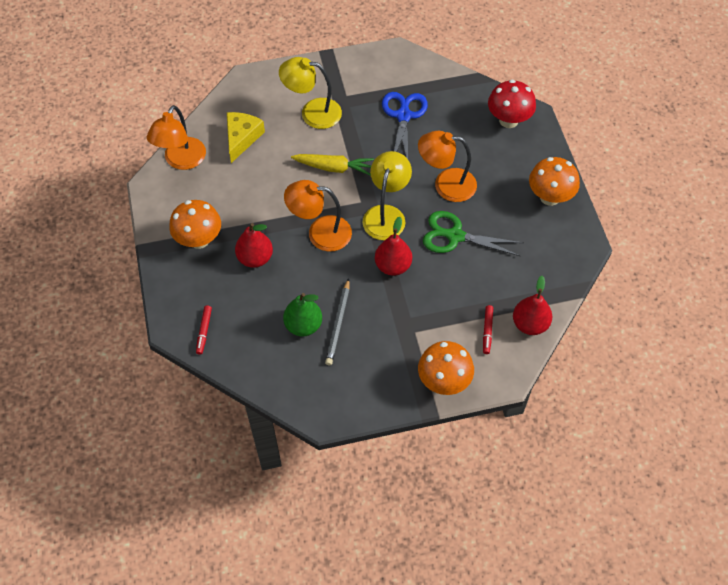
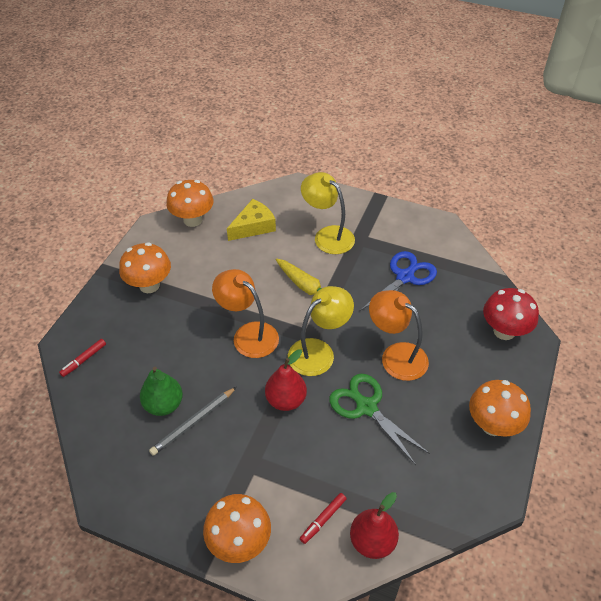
camera: 35 degrees right, 10 degrees down
orange lamp [147,105,206,170] -> orange mushroom [166,180,214,227]
red pear [235,223,273,268] -> none

